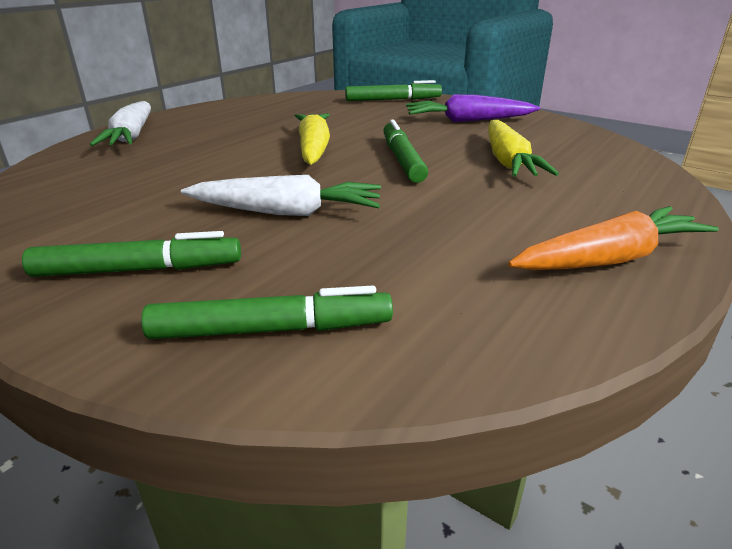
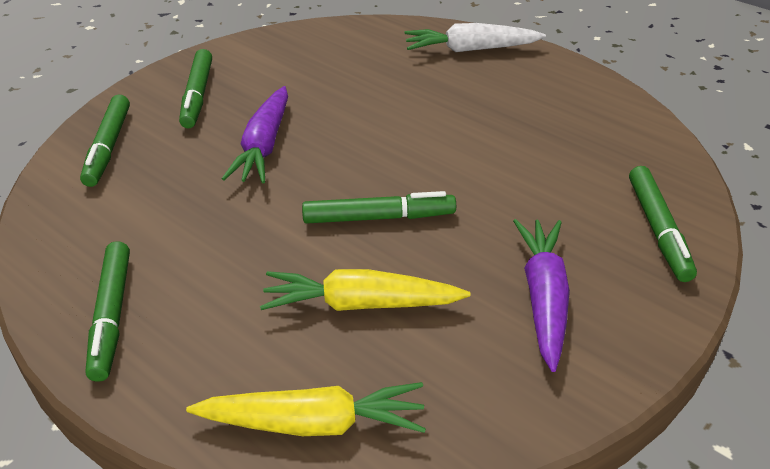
camera: 95 degrees right, 10 degrees up
white carrot [181,175,381,216] -> purple carrot [222,86,288,183]
yellow carrot [295,113,330,164] -> yellow carrot moved to [186,382,426,436]
orange carrot [508,206,719,270] -> green marker [85,241,130,382]

